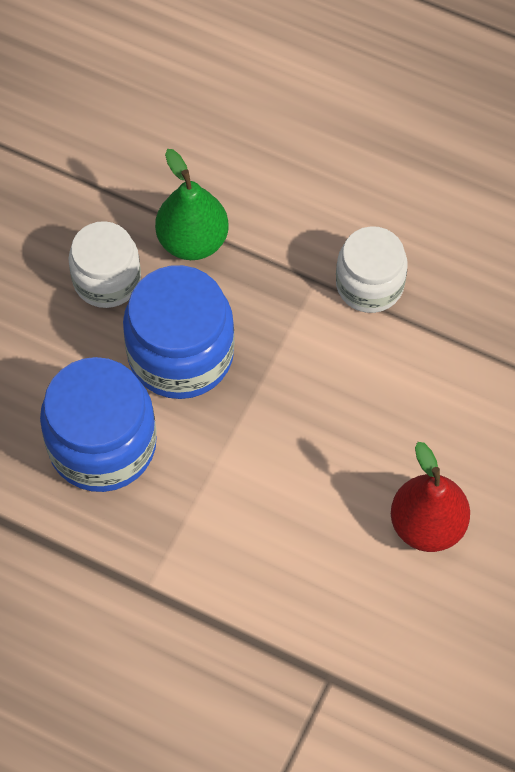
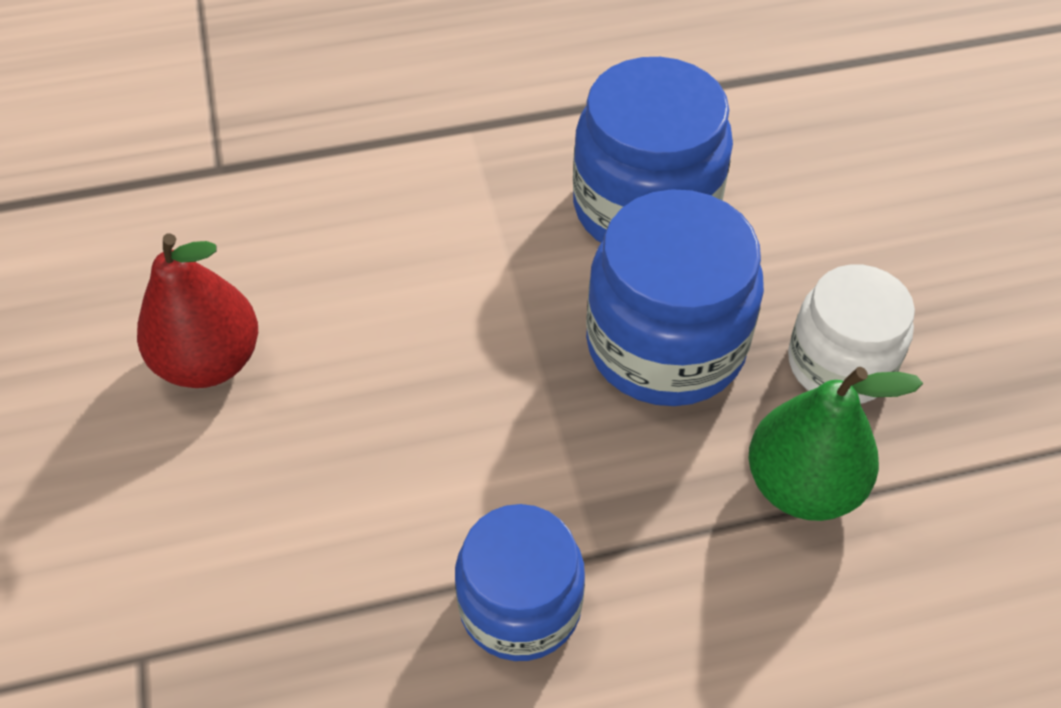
camera: 140 degrees right, 10 degrees down
white jar [336,226,408,313] -> blue jar [455,504,585,661]

